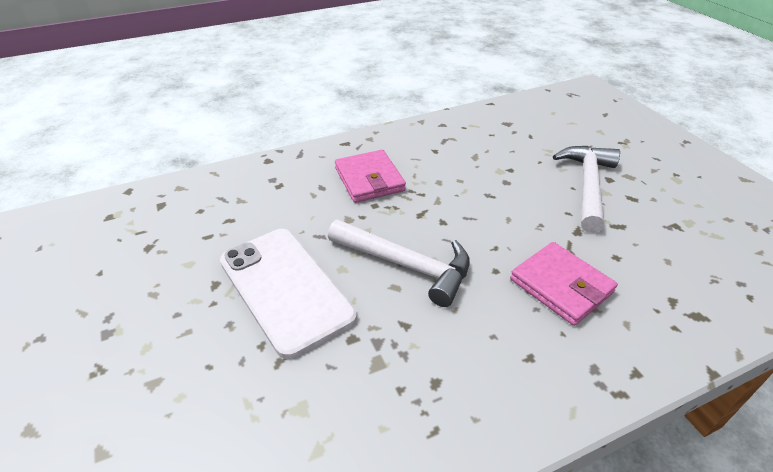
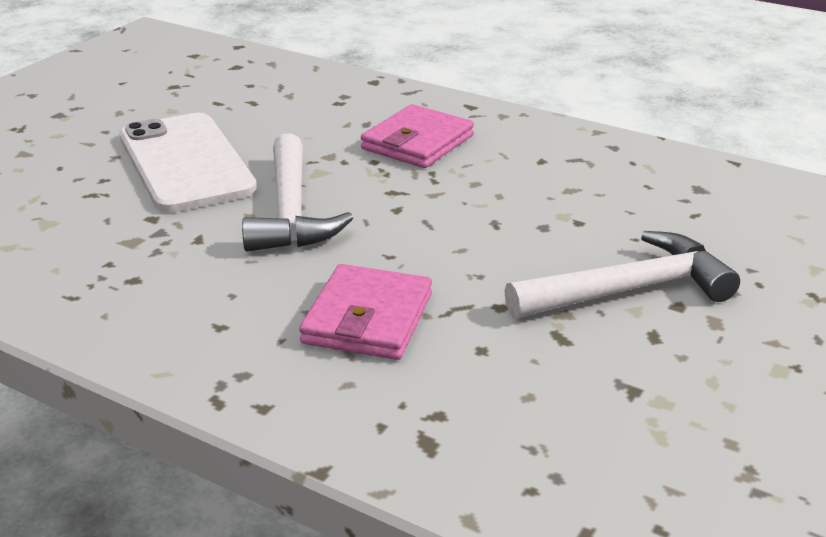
camera: 55 degrees right, 10 degrees down
white phone [220,229,357,359] -> white phone turned 45 degrees counterclockwise [120,113,257,213]

